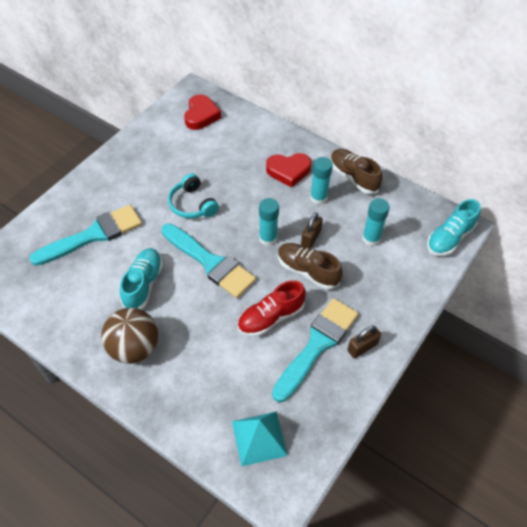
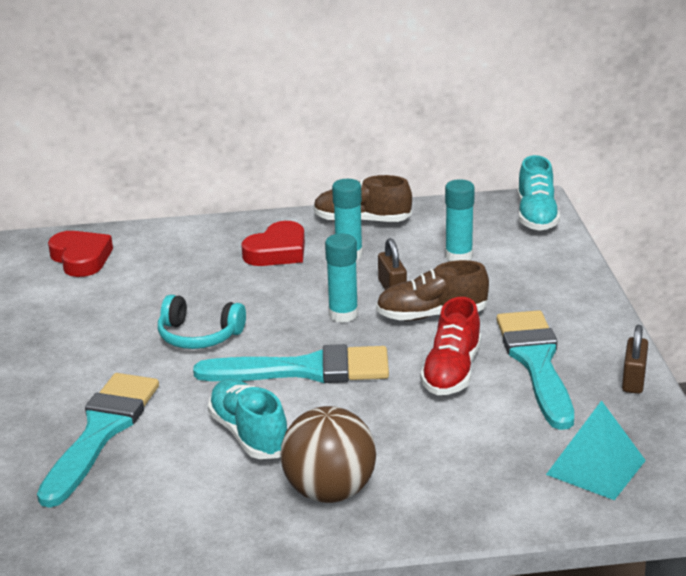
camera: 40 degrees left, 25 degrees down
brown padlock [347,325,381,358] -> brown padlock moved to [622,325,648,394]

